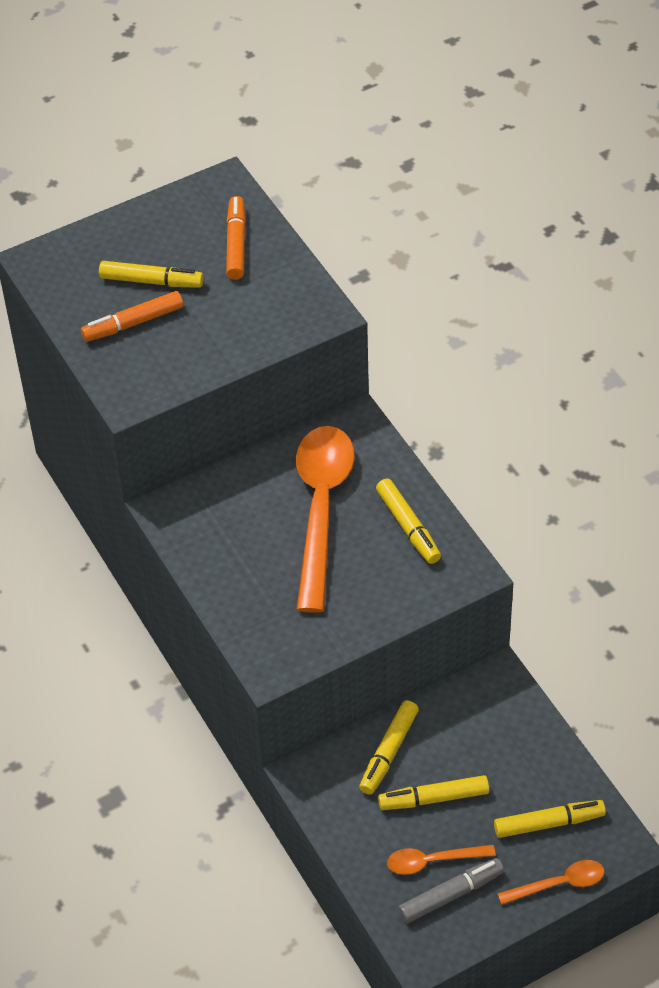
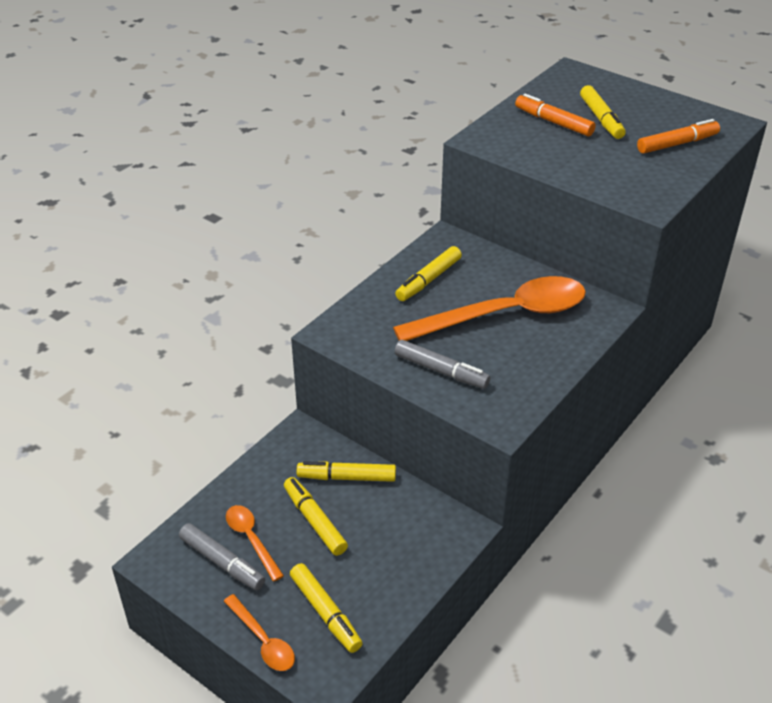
camera: 65 degrees right, 10 degrees down
yellow marker [376,479,441,564] -> yellow marker moved to [395,246,462,301]
none -> grey marker [395,340,490,389]

